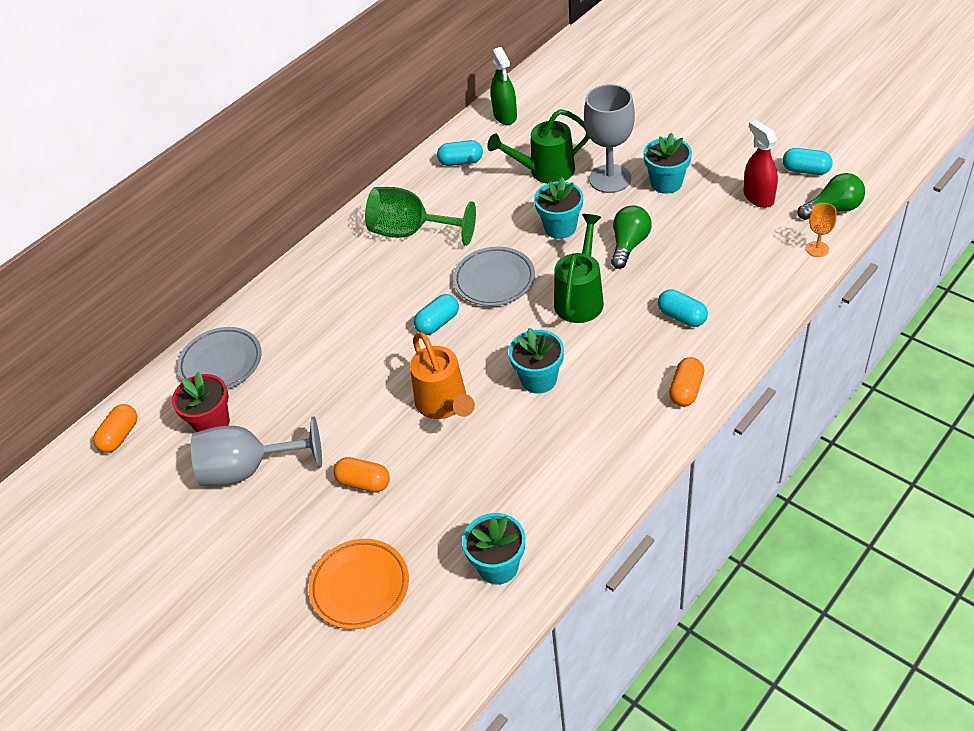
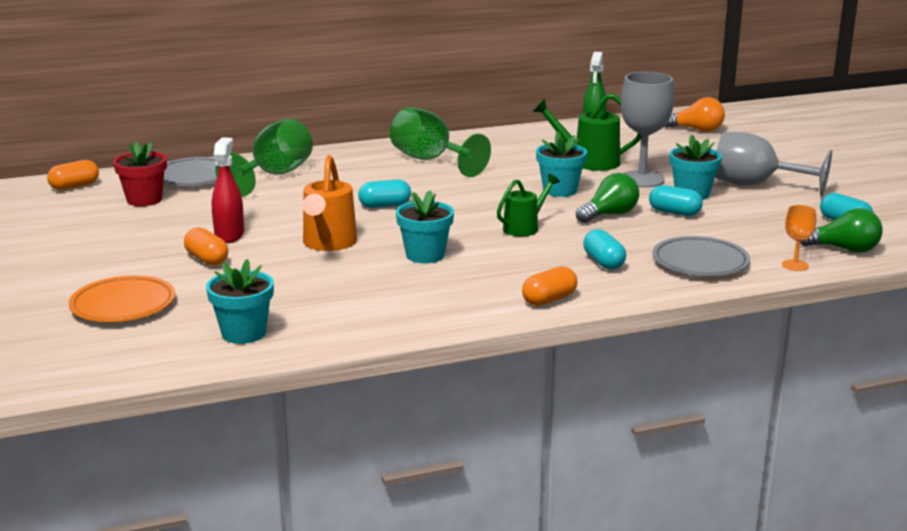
camera: 25 degrees right, 25 degrees down
grey goblet [191,416,322,486] -> grey goblet moved to [715,132,832,196]
turquoise capsule [437,140,483,166] -> turquoise capsule moved to [649,185,703,216]
grey plate [453,246,535,306] -> grey plate moved to [652,236,750,276]
green watering can [554,214,604,323] -> green watering can [497,174,560,237], size x0.67
red spray bottle [743,120,778,208] -> red spray bottle moved to [212,138,244,243]
none -> green goblet [215,119,313,197]
none -> orange light bulb [665,97,725,132]

